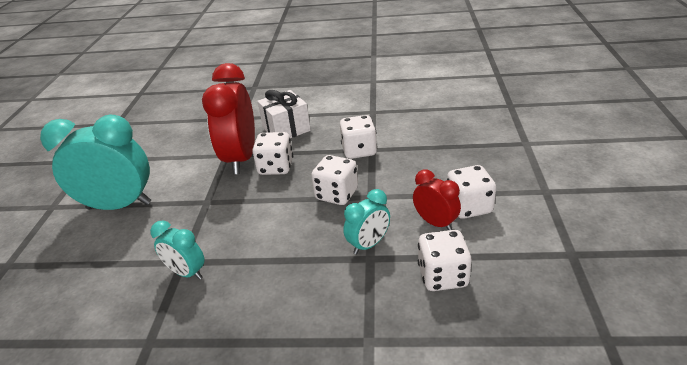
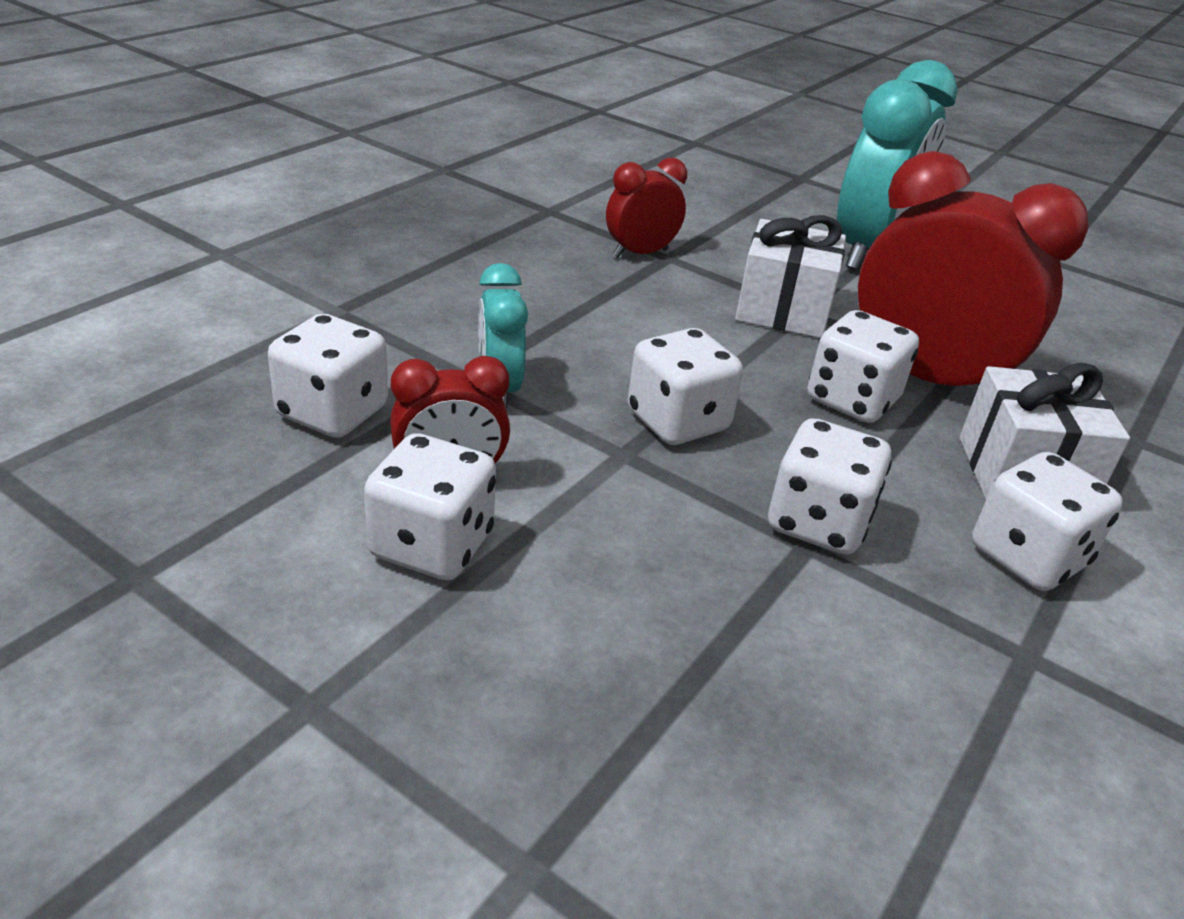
camera: 115 degrees right, 0 degrees up
turquoise clock [150,221,205,280] -> red clock [606,158,687,258]
none -> white gift [735,215,846,338]
none -> white dice [972,452,1123,591]

